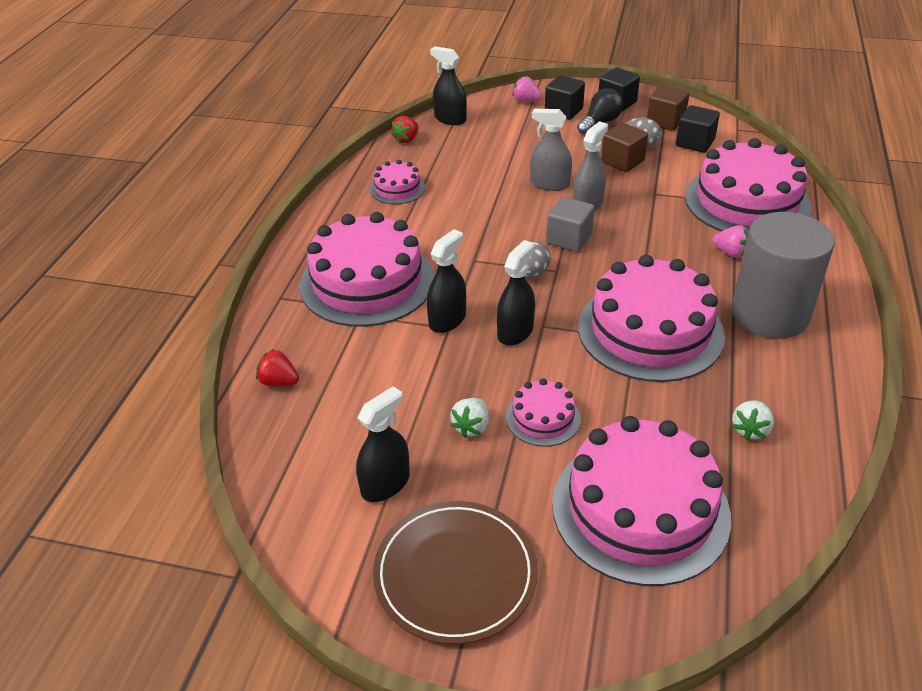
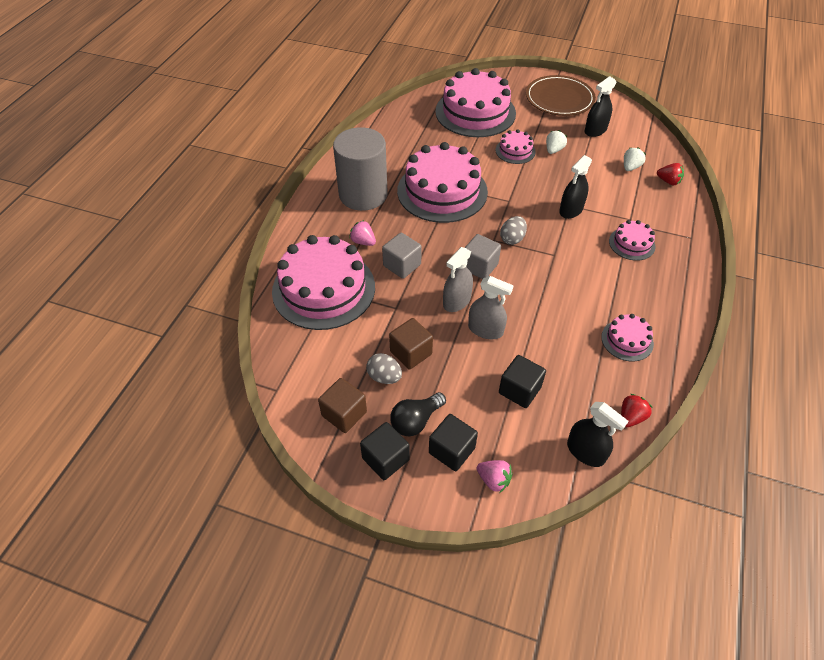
camera: 175 degrees left, 10 degrees up
pink cake [300,212,434,327] -> pink cake [609,220,656,261], size x0.47
black spray bottle [497,240,535,346] -> none
black cube [676,105,720,153] -> black cube moved to [499,355,546,408]
white strawberry [732,400,774,440] -> white strawberry moved to [624,147,646,171]
none -> grey cube [382,233,422,279]

